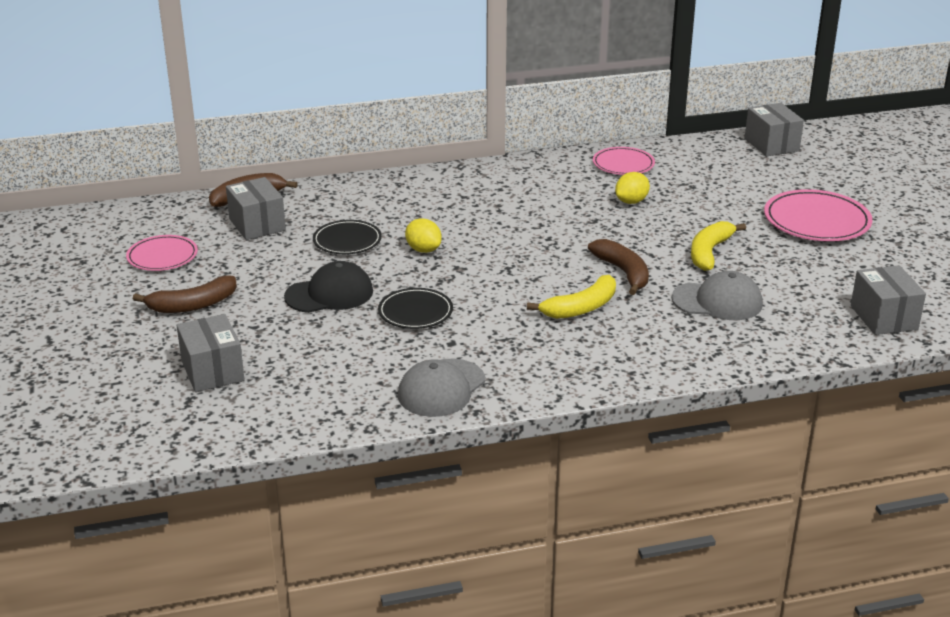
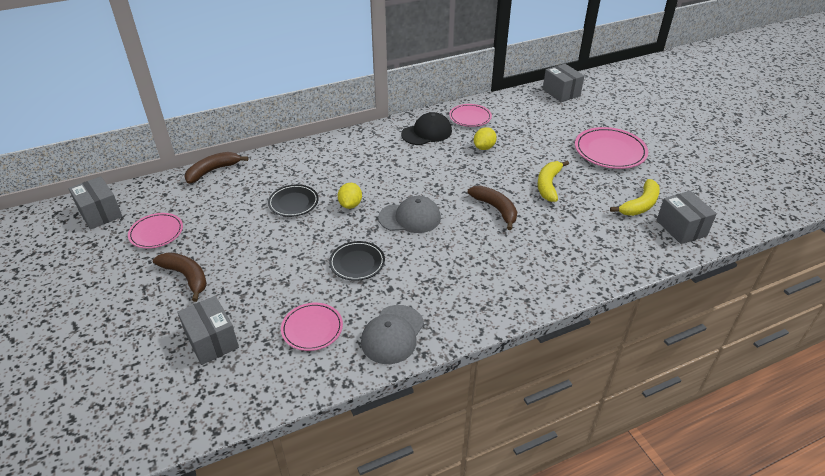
camera: 10 degrees left, 10 degrees up
brown banana [133,276,237,313] -> brown banana turned 105 degrees counterclockwise [153,252,207,302]
grey box [226,177,286,240] -> grey box moved to [69,176,122,230]
black cap [284,261,373,313] -> black cap moved to [401,112,452,145]
yellow lemon [405,218,442,253] -> yellow lemon turned 60 degrees clockwise [338,183,362,209]
yellow banana [527,275,616,319] -> yellow banana moved to [610,179,660,216]
grey cap [672,271,763,320] -> grey cap moved to [378,196,441,233]
none -> pink plate [281,303,343,351]

